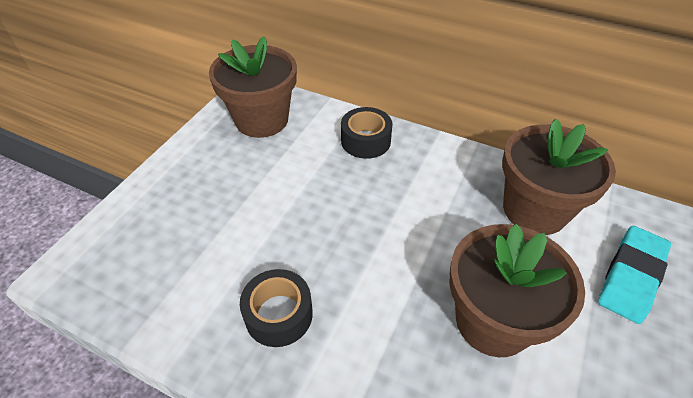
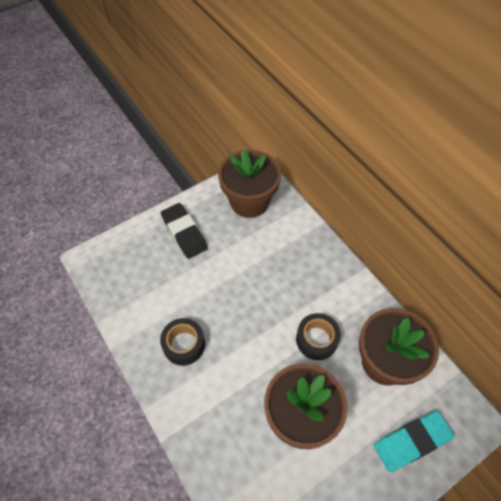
camera: 30 degrees right, 10 degrees up
black tape [341,107,393,159] -> black tape moved to [296,313,341,360]
none -> black eraser [161,203,208,259]

